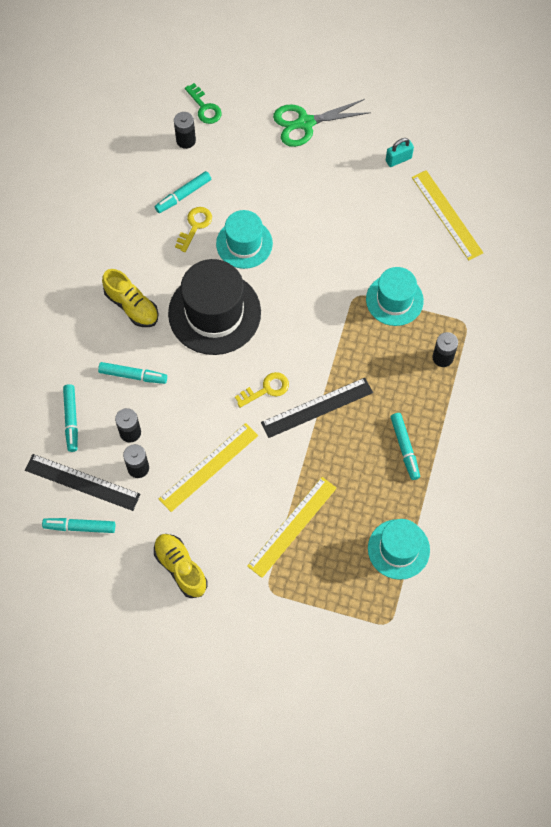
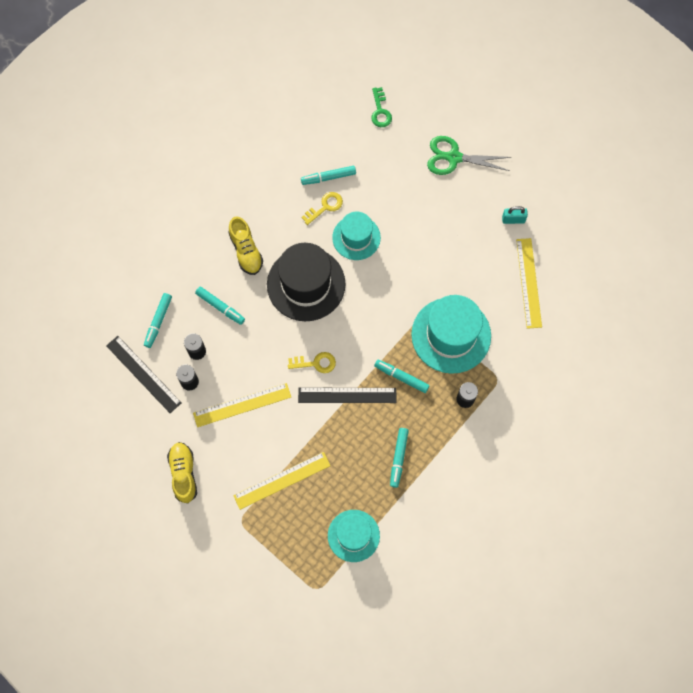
camera: 25 degrees right, 5 degrees up
turquoise marker [42,518,115,533] -> turquoise marker moved to [374,360,429,393]
black battery [174,112,196,149] -> none
turquoise hat [366,267,424,326] -> turquoise hat [411,295,491,374], size x1.61

